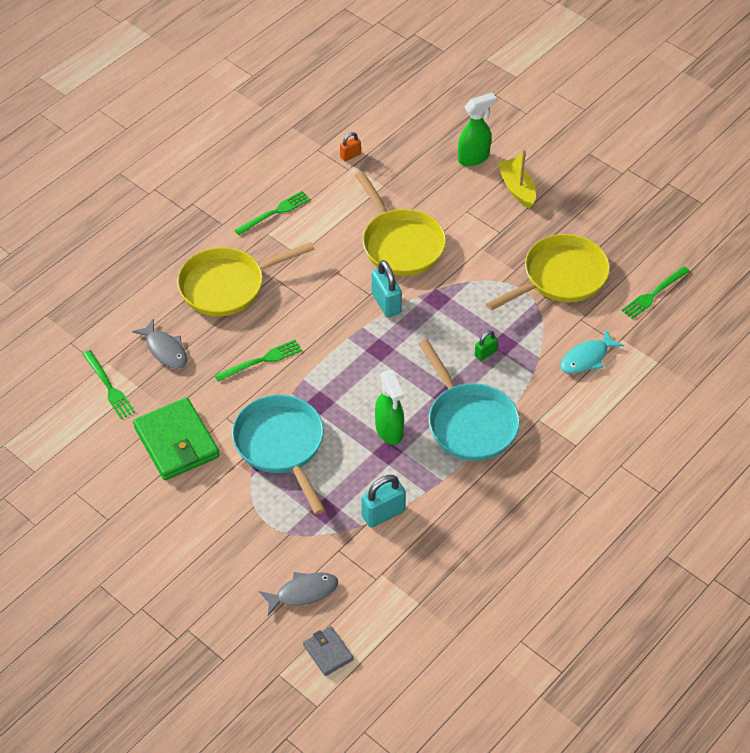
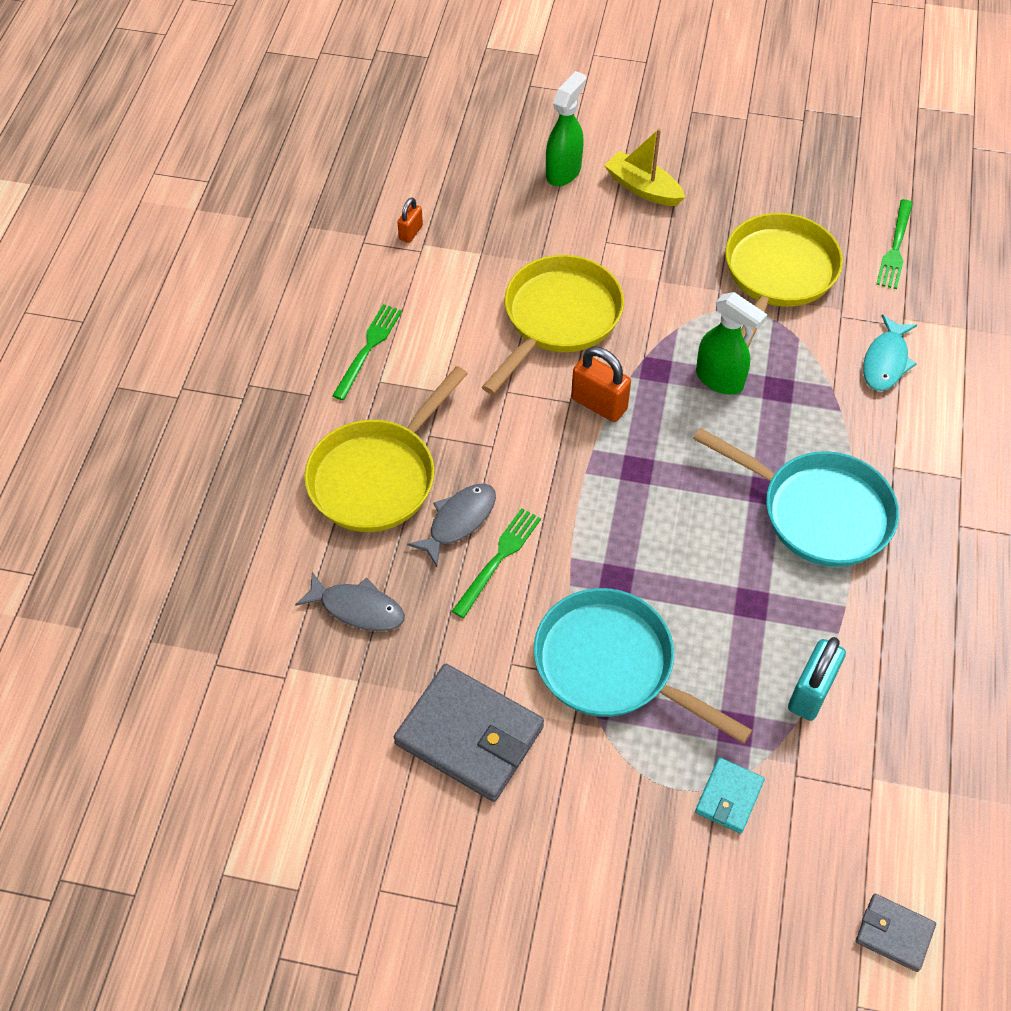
camera: 30 degrees left, 5 degrees up
green fork [82,350,135,419] -> none
green wallet [133,397,219,480] -> grey wallet [394,664,544,802]
grey fish [259,572,338,616] -> grey fish moved to [407,484,496,567]
yellow pan [355,171,446,276] -> yellow pan turned 90 degrees counterclockwise [482,255,624,395]
turquoise padlock [372,260,402,317] -> orange padlock [571,347,631,422]
green spray bottle [375,370,404,445] -> green spray bottle moved to [696,292,767,395]
green padlock [475,331,498,361] -> none
none -> turquoise wallet [695,757,765,834]

